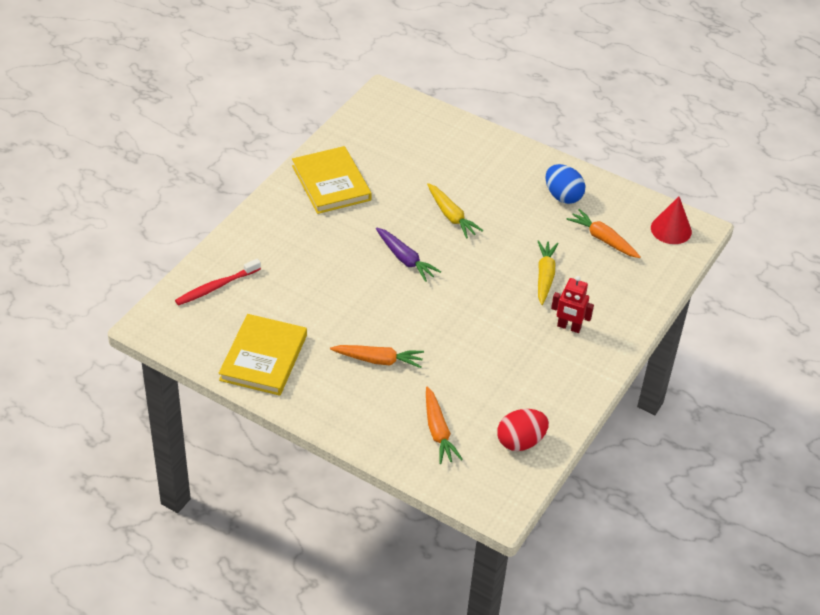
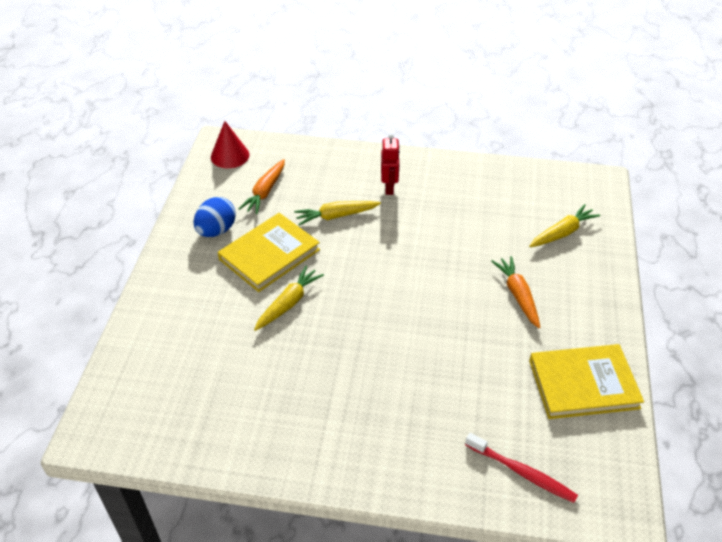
camera: 110 degrees left, 0 degrees up
yellow book [292,146,372,214] -> yellow book moved to [218,213,320,292]
purple carrot [376,227,441,282] -> none
orange carrot [426,387,463,464] -> yellow carrot [529,204,600,247]
red egg [497,409,549,451] -> none

